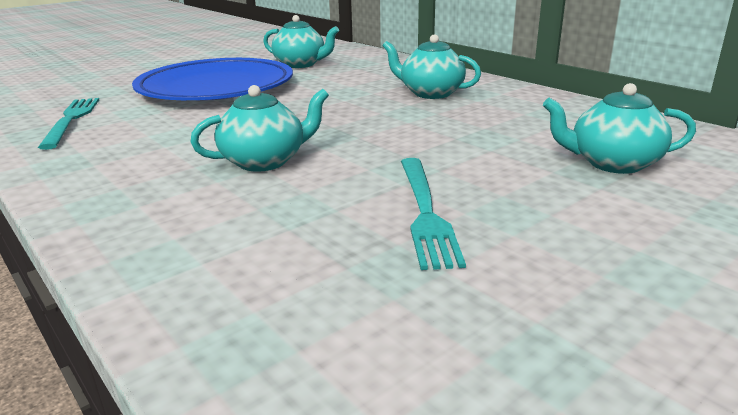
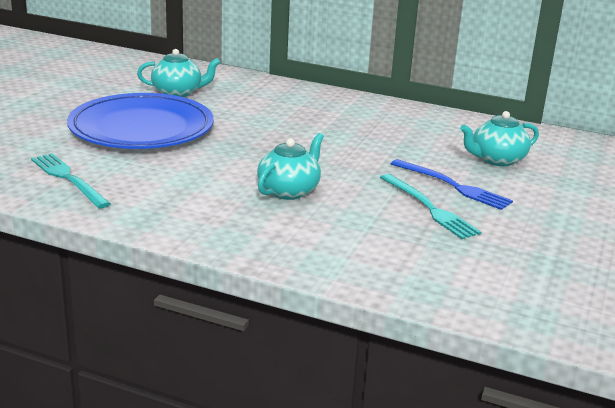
camera: 30 degrees left, 0 degrees up
turquoise teapot [383,34,481,99] -> none
none -> blue fork [391,159,513,210]

